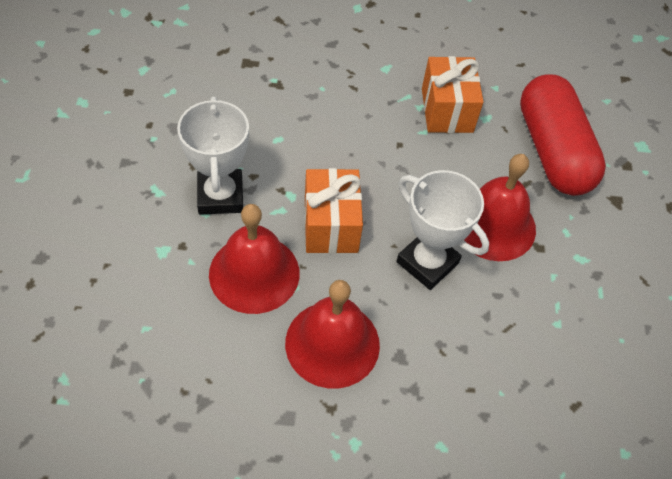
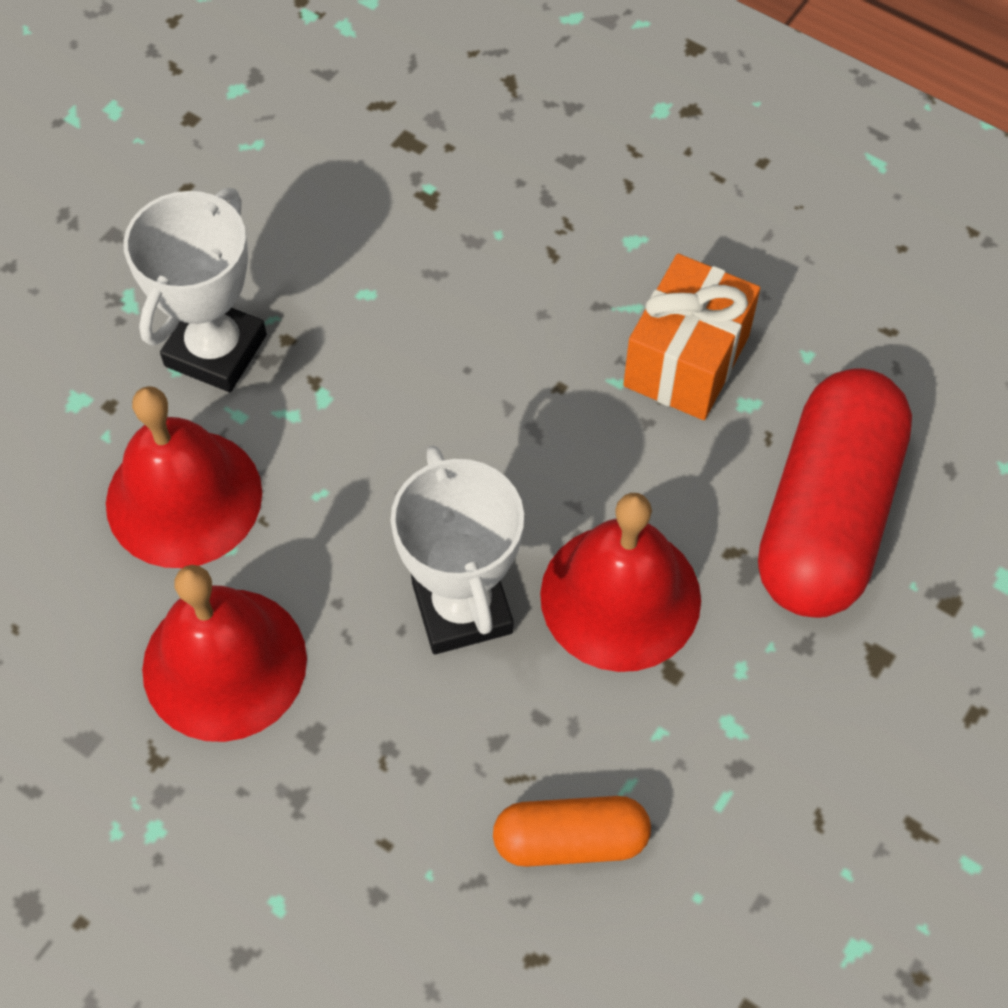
camera: 35 degrees right, 5 degrees up
orange gift [305,168,363,254] -> none
none -> orange capsule [493,796,651,867]

